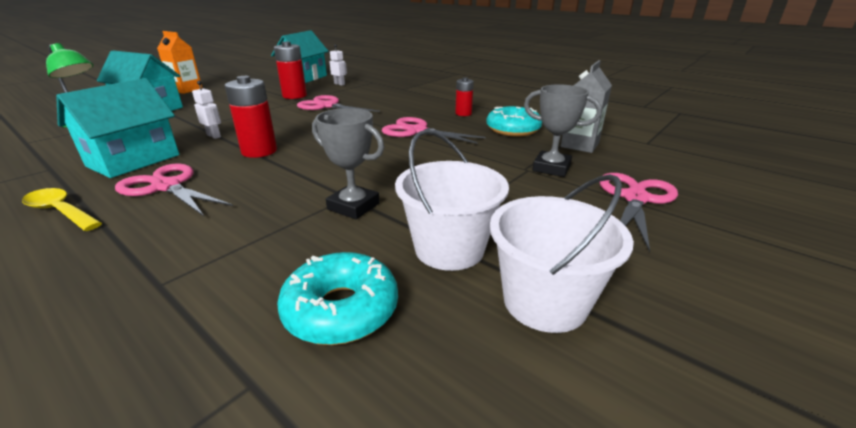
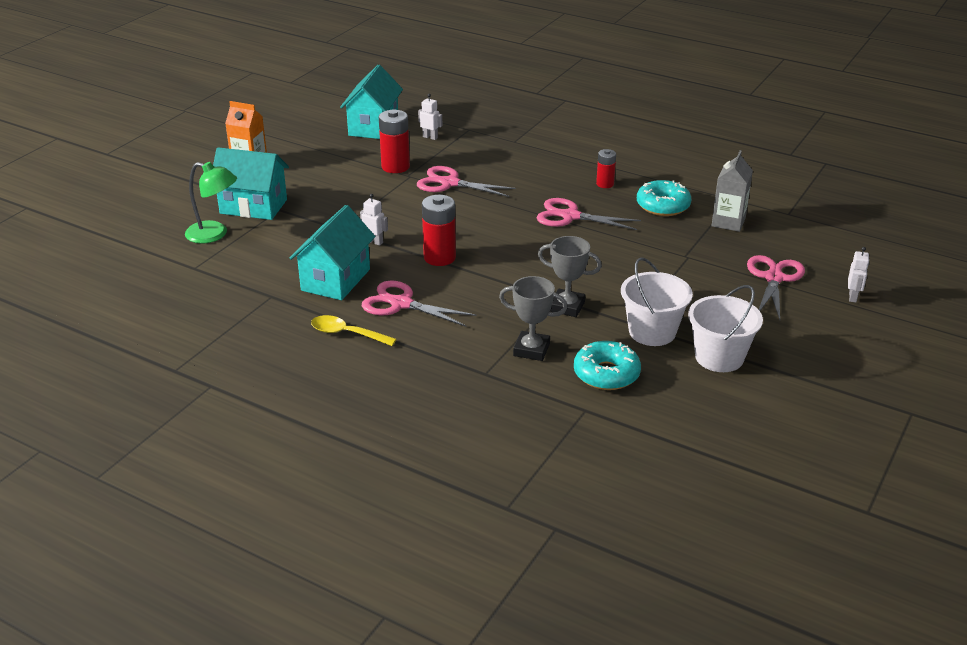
camera: 10 degrees left, 5 degrees up
grey trophy [524,84,602,177] -> grey trophy moved to [499,276,568,361]
none -> white robot [848,247,869,302]

